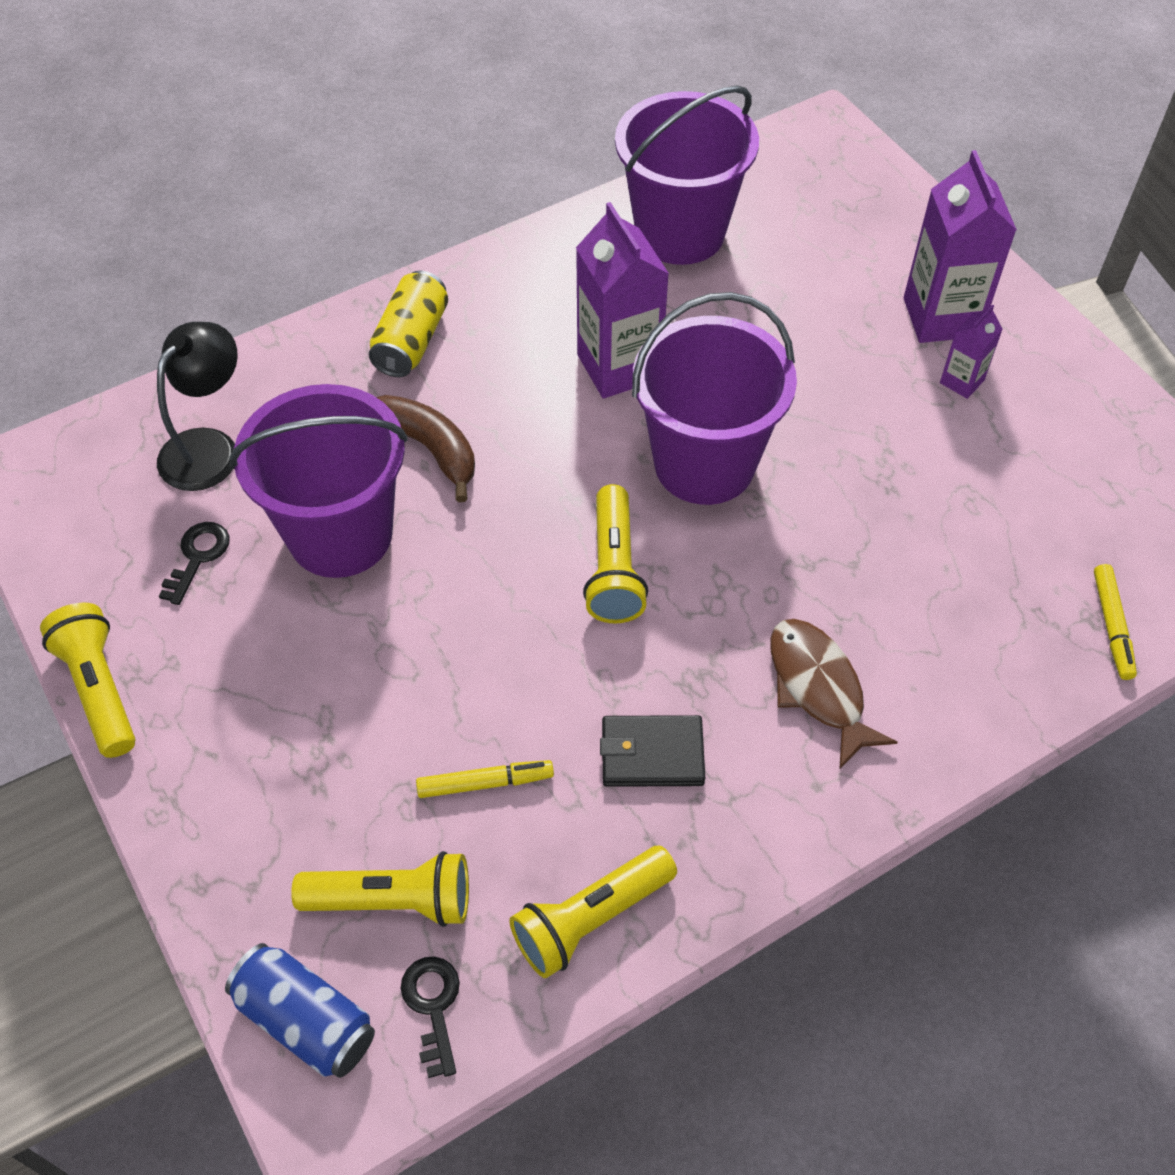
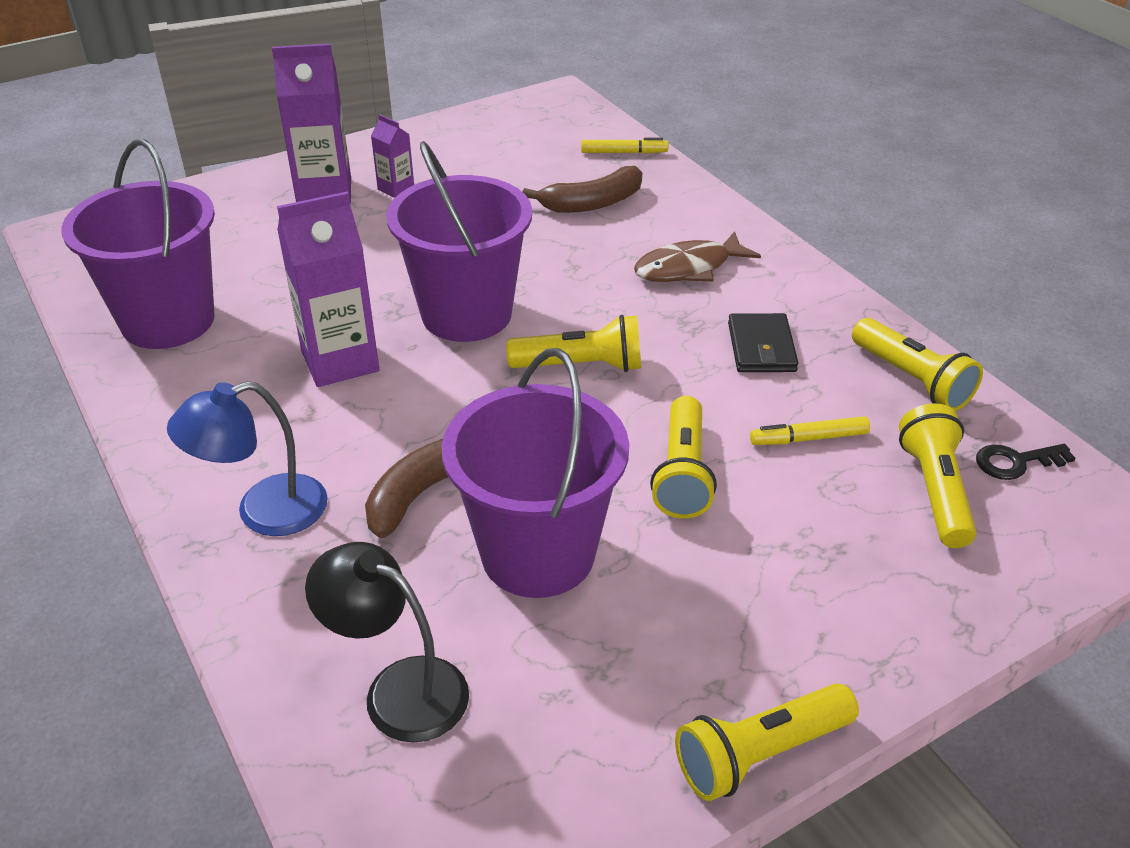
camera: 90 degrees left, 15 degrees down
black key [159,522,230,605] -> none
blue can [225,943,375,1078] -> none
yellow can [369,271,448,377] -> blue lamp [167,381,328,536]
yellow marker [416,760,554,798] -> yellow marker turned 90 degrees counterclockwise [750,416,870,445]
none -> brown banana [523,166,642,213]
none -> yellow flashlight [650,396,717,519]

